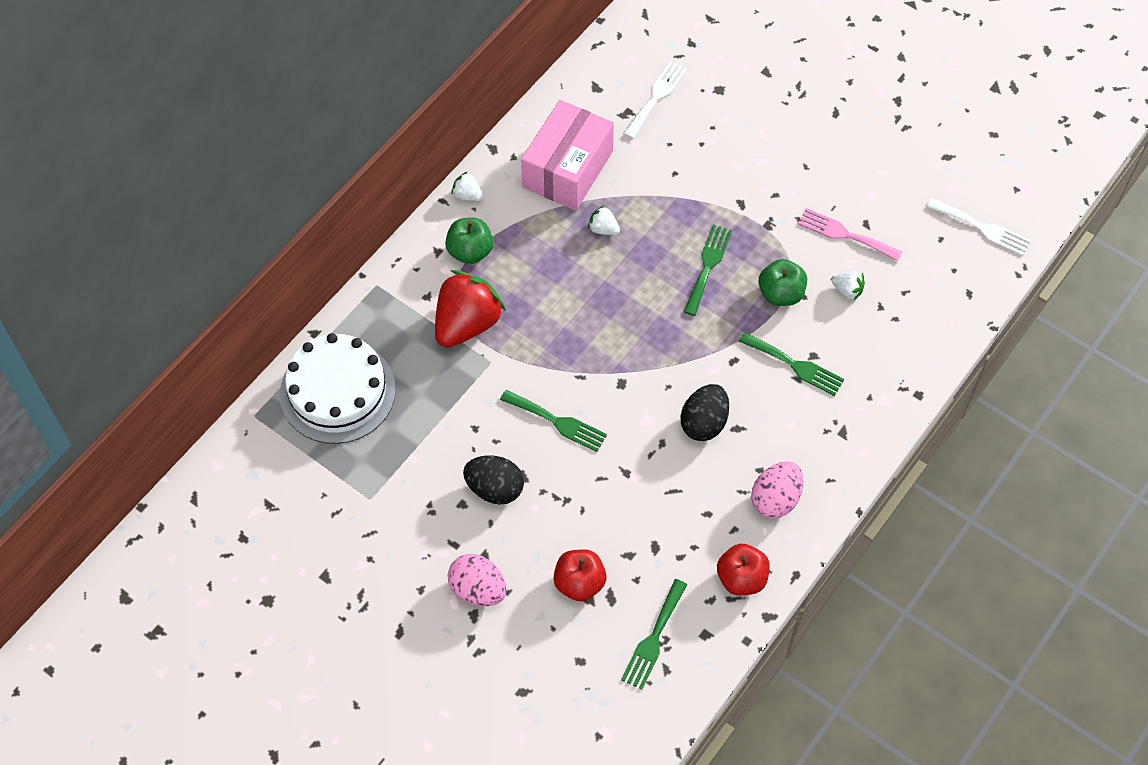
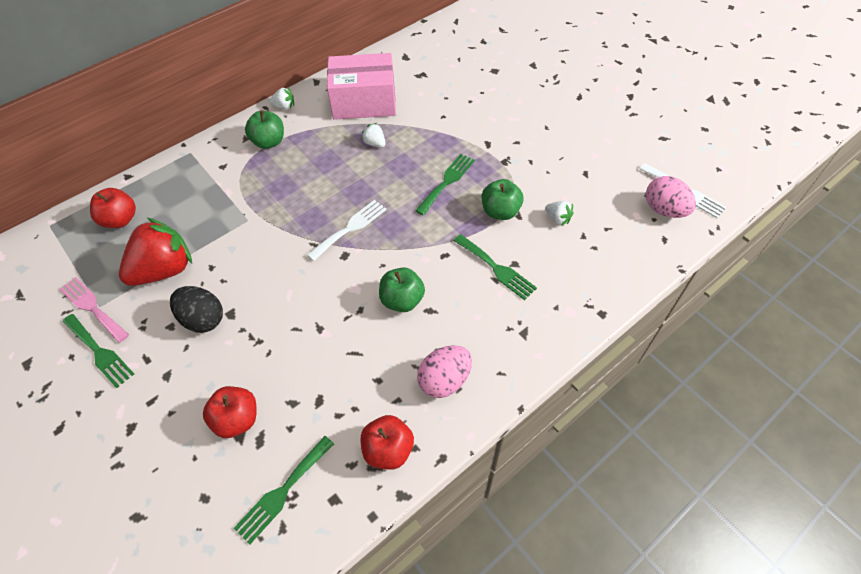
camera: 15 degrees right, 5 degrees down
white cake [280,333,396,444] -> red apple [90,188,136,228]
red strawberry [435,270,506,348] -> red strawberry moved to [119,218,192,286]
pink egg [448,554,506,606] -> pink egg moved to [646,176,696,218]
white strawberry [451,171,483,201] -> white strawberry turned 135 degrees clockwise [269,88,294,109]
green fork [500,390,607,452] -> green fork moved to [63,314,134,388]
pink box [521,100,614,211] -> pink box turned 45 degrees clockwise [327,53,396,120]
white fork [623,61,687,139] -> white fork moved to [307,200,387,261]
black egg [681,384,729,441] -> green apple [379,267,425,312]
pink fork [798,208,902,261] -> pink fork moved to [60,277,129,343]

